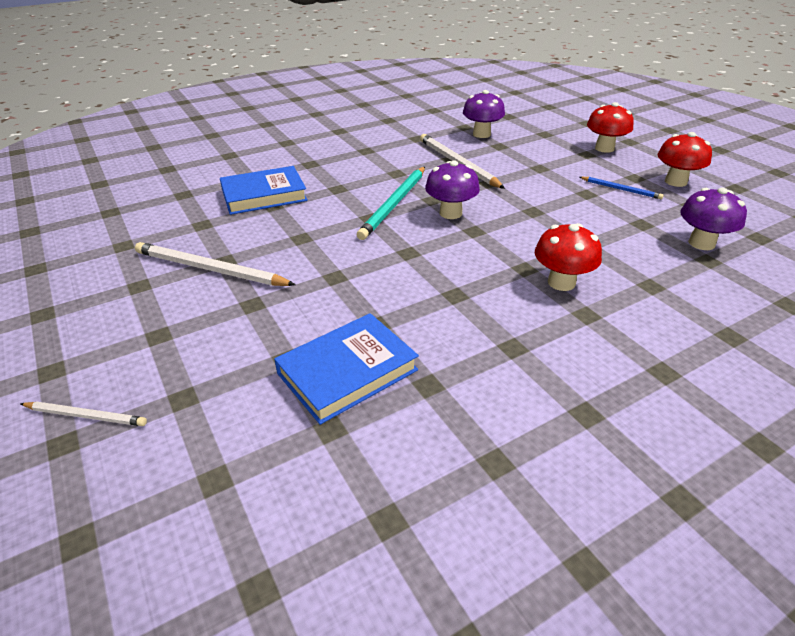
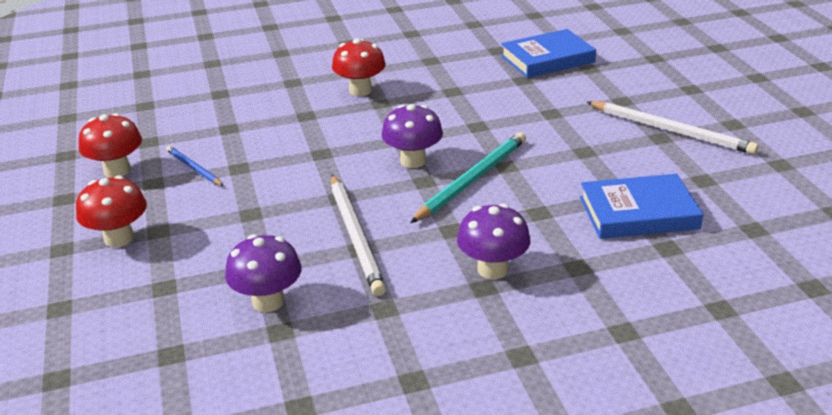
camera: 165 degrees left, 5 degrees down
white pencil [21,402,147,426] -> none
purple mushroom [680,188,747,250] -> purple mushroom moved to [457,204,530,279]

